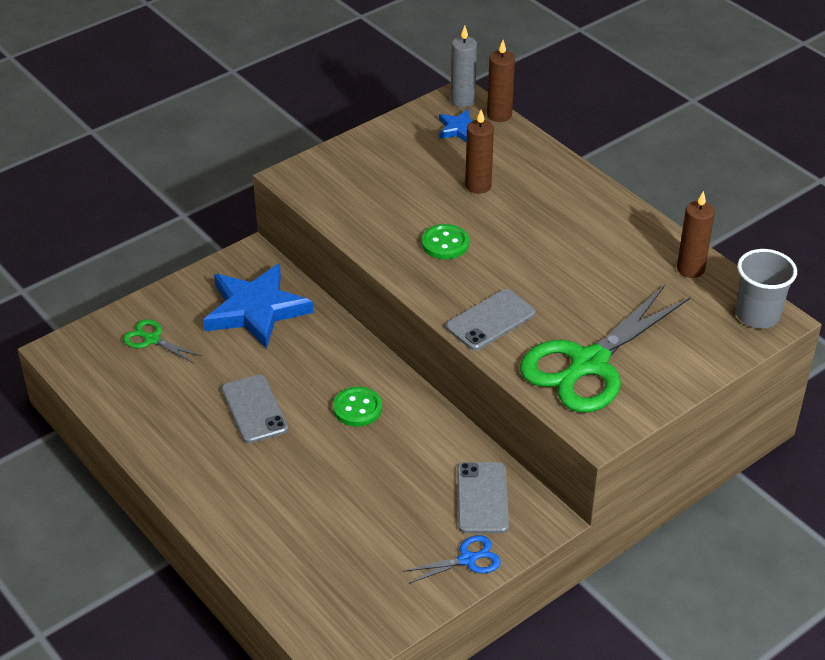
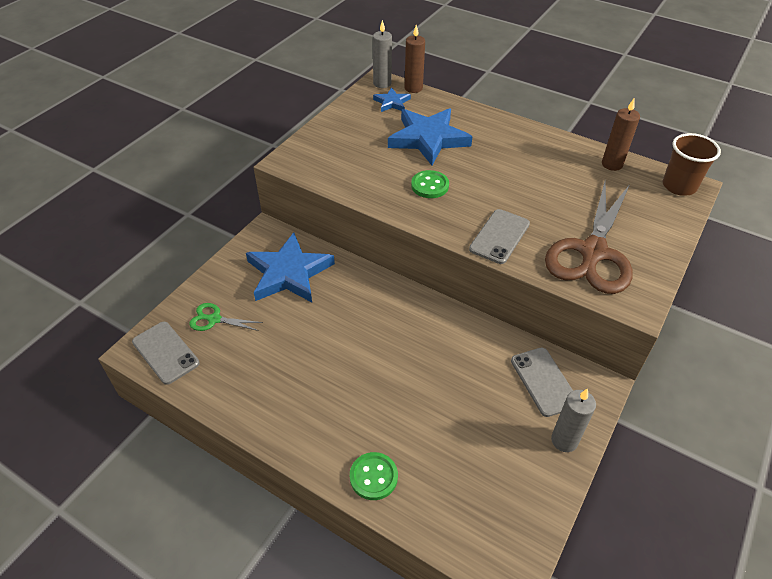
camera: 20 degrees left, 5 degrees up
grey phone [221,374,288,443] -> grey phone moved to [132,322,200,385]
green button [333,386,382,427] -> green button moved to [350,452,398,500]
blue scissors [403,535,501,584] -> grey candle [551,388,596,452]
brown candle [465,110,494,194] -> blue star [388,108,473,165]
green scissors [520,285,690,413] -> brown scissors [545,182,633,294]
grey cup [736,249,797,328] -> brown cup [663,133,721,196]

